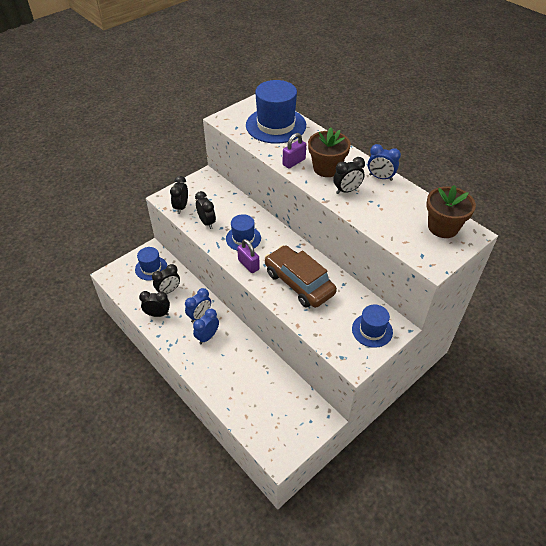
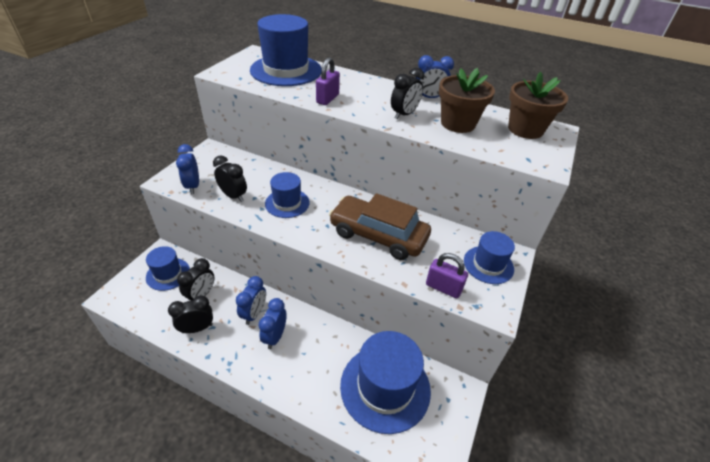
camera: 25 degrees left, 5 degrees down
black clock [170,176,188,214] -> blue clock [176,144,199,194]
purple padlock [237,239,260,273] -> purple padlock moved to [426,253,468,298]
brown flower pot [308,128,351,177] -> brown flower pot moved to [439,68,495,133]
none -> blue hat [340,331,431,434]

